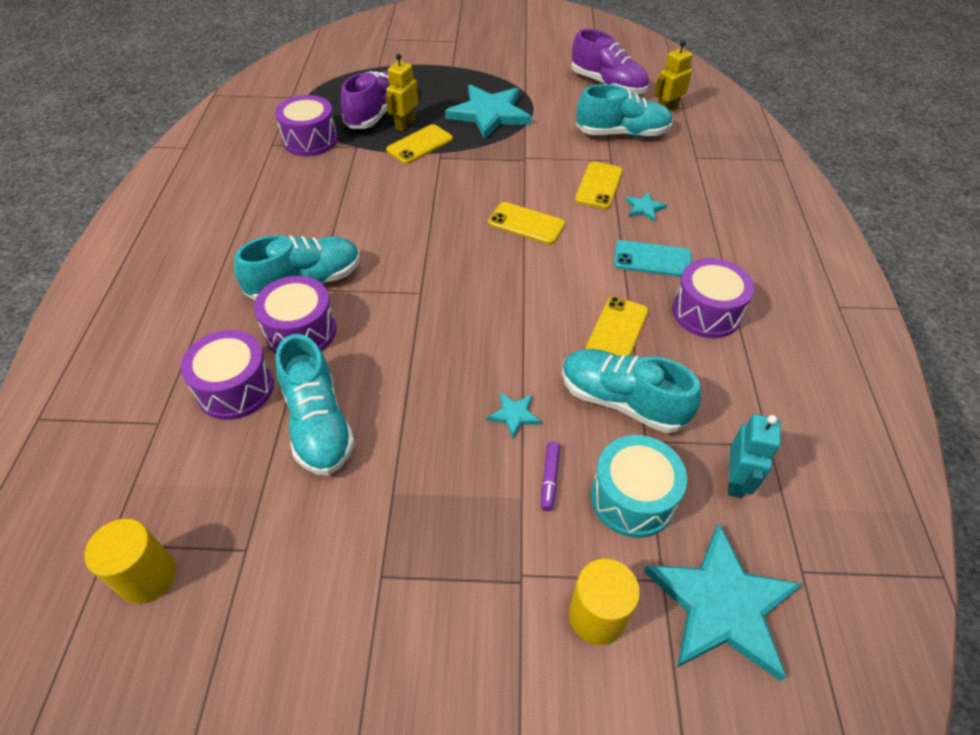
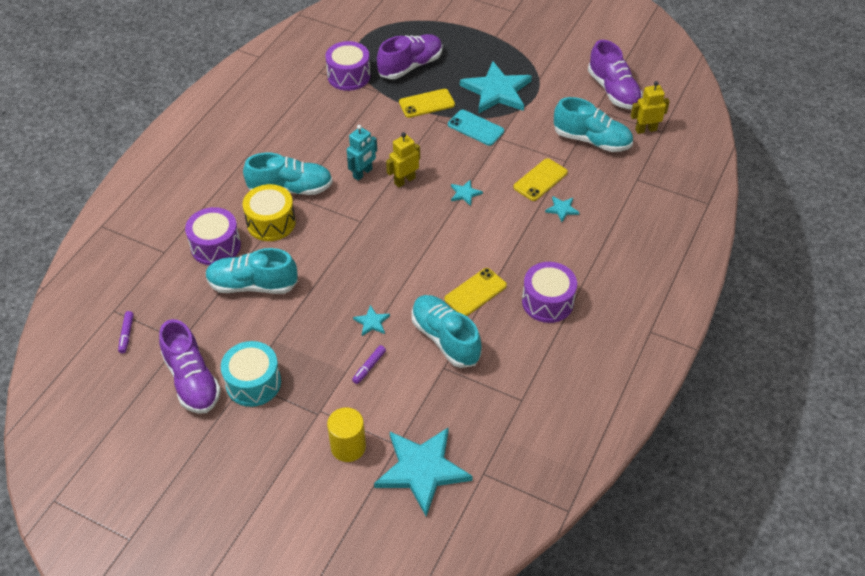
camera: 25 degrees right, 0 degrees up
yellow cylinder [84,519,176,604] -> purple marker [118,311,134,353]
purple drum [254,276,336,354] -> yellow drum [242,184,296,241]
turquoise shoe [276,334,355,475] -> turquoise shoe turned 90 degrees clockwise [205,248,298,294]
yellow robot [386,53,418,131] -> yellow robot moved to [386,132,420,187]
yellow phone [488,202,565,245] -> turquoise star [451,180,483,206]
turquoise drum [591,435,687,538] -> turquoise drum moved to [221,341,281,407]
turquoise phone [614,240,691,277] -> turquoise phone moved to [448,110,504,146]
turquoise robot [728,414,781,498] -> turquoise robot moved to [347,125,377,181]
none -> purple shoe [159,319,221,414]

